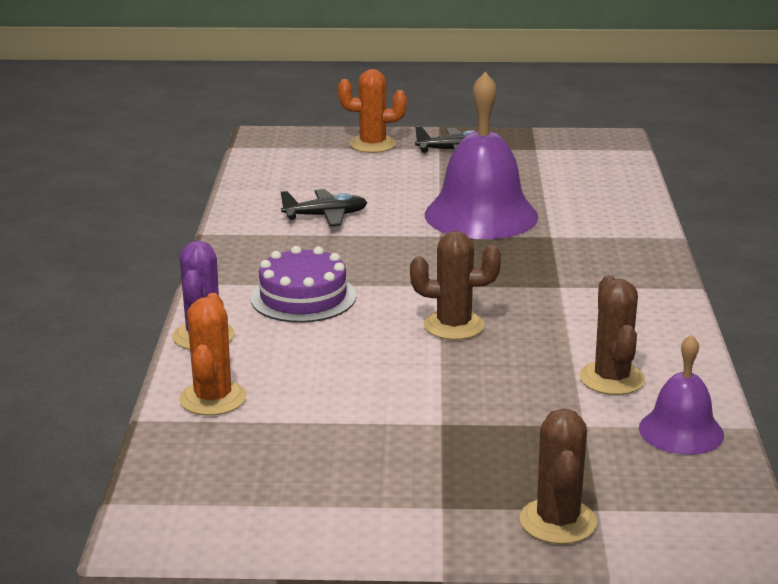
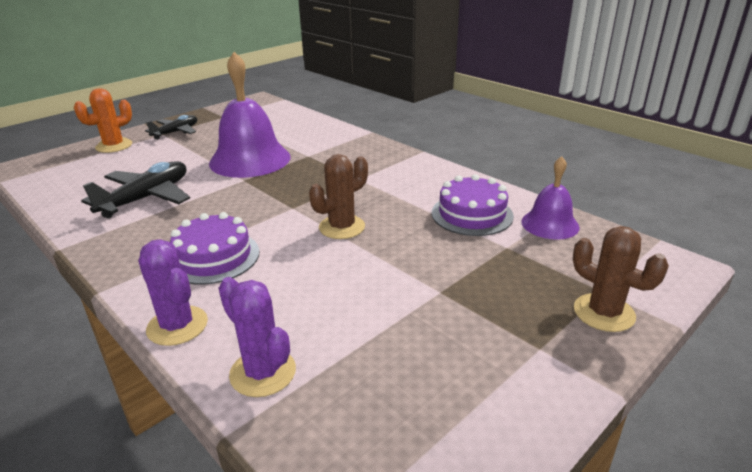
camera: 45 degrees left, 5 degrees up
orange cactus [179,293,246,416] -> purple cactus [219,277,296,397]
black plane [280,189,368,226] -> black plane [81,161,190,218], size x1.58
brown cactus [579,275,645,395] -> purple cake [432,174,514,236]

